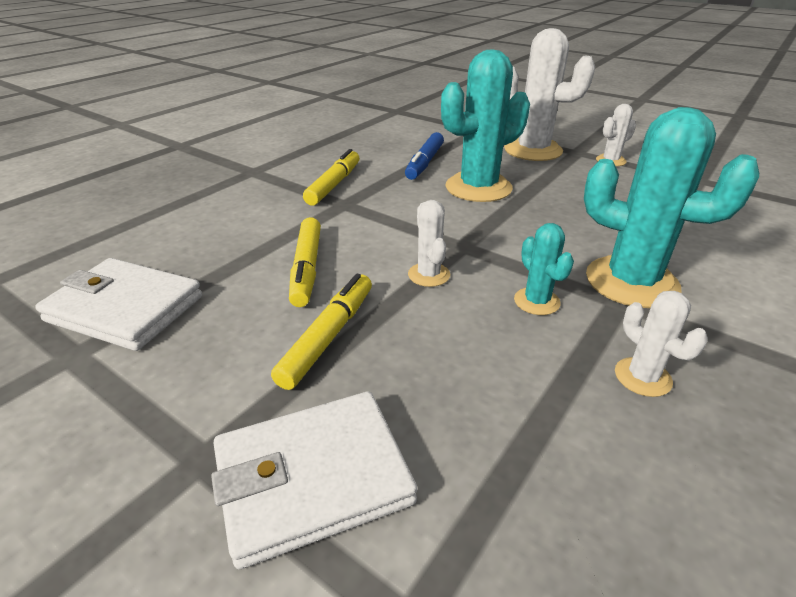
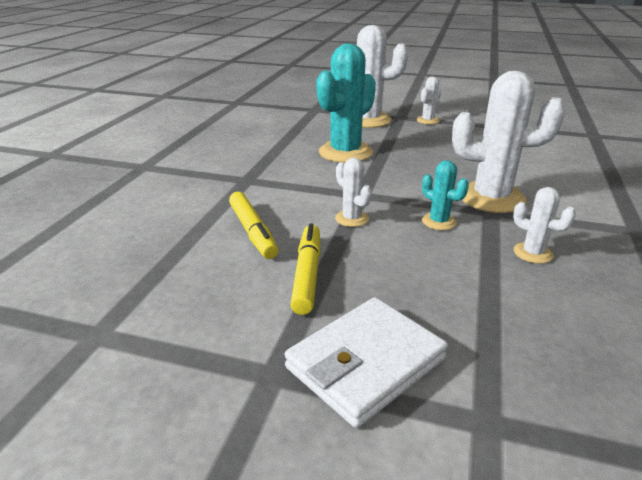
camera: 20 degrees left, 5 degrees down
white wallet [35,258,202,351] -> none
yellow marker [303,149,360,205] -> none
blue marker [405,132,444,180] -> none
turquoise cactus [584,107,759,308] -> white cactus [452,71,565,213]

